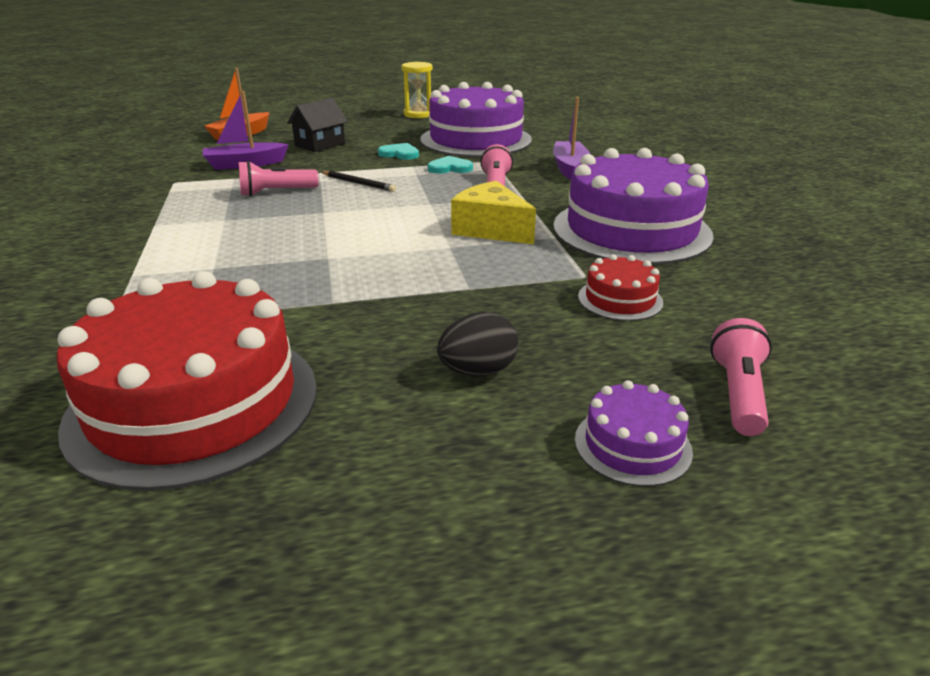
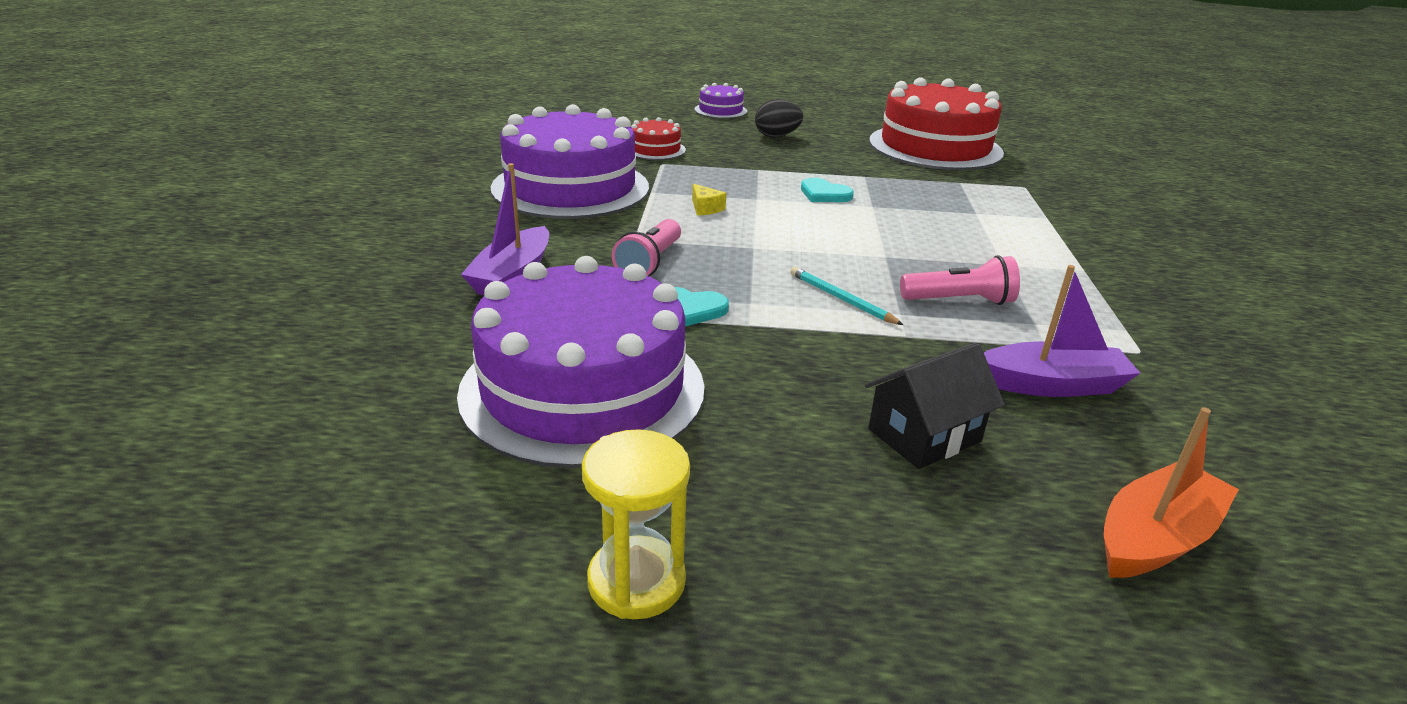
camera: 165 degrees left, 0 degrees up
black pencil [321,171,396,192] -> turquoise pencil [790,267,903,325]
turquoise heart [378,143,419,160] -> turquoise heart moved to [801,178,854,202]
yellow cheese [451,181,536,244] -> yellow cheese [692,184,726,215], size x0.46
pink flashlight [710,318,772,436] -> none

